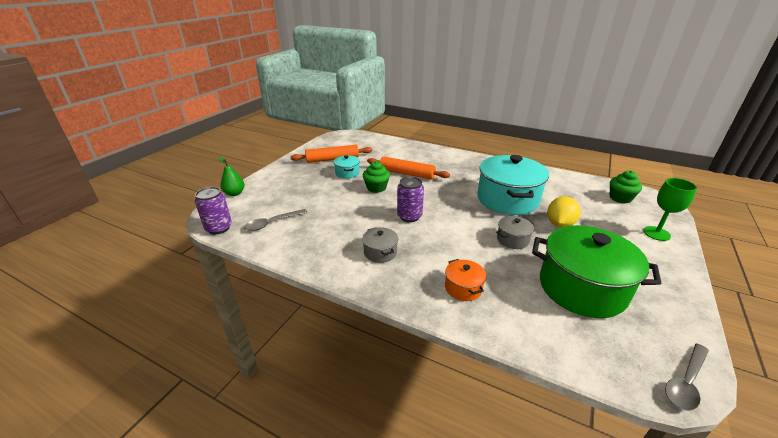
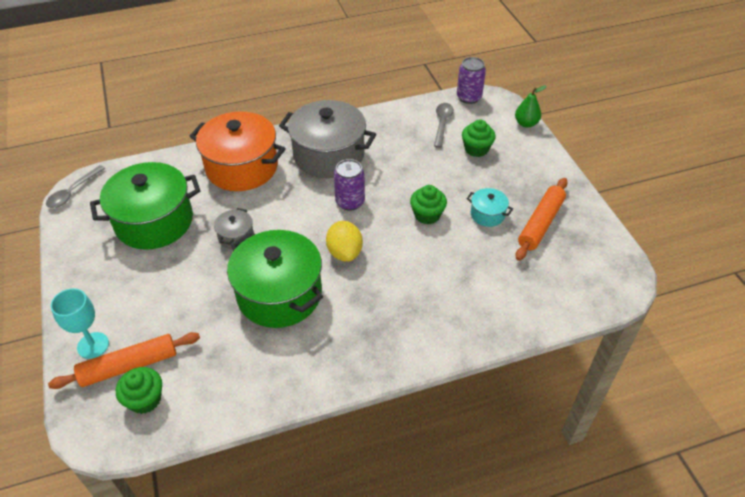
camera: 135 degrees right, 15 degrees up
grey pot [362,227,398,263] -> grey pot [279,100,376,178], size x2.22
orange rolling pin [367,157,450,180] -> orange rolling pin moved to [48,332,200,389]
orange pot [445,259,486,301] -> orange pot [190,111,286,191], size x2.22
turquoise pot [477,155,549,215] -> green pot [227,230,323,328]
yellow lemon [547,196,581,228] -> yellow lemon moved to [326,221,363,262]
green goblet [643,178,697,241] -> turquoise goblet [51,288,109,359]
grey spoon [665,343,709,411] -> grey spoon turned 150 degrees counterclockwise [46,165,105,208]
none -> green cupcake [462,119,495,157]

